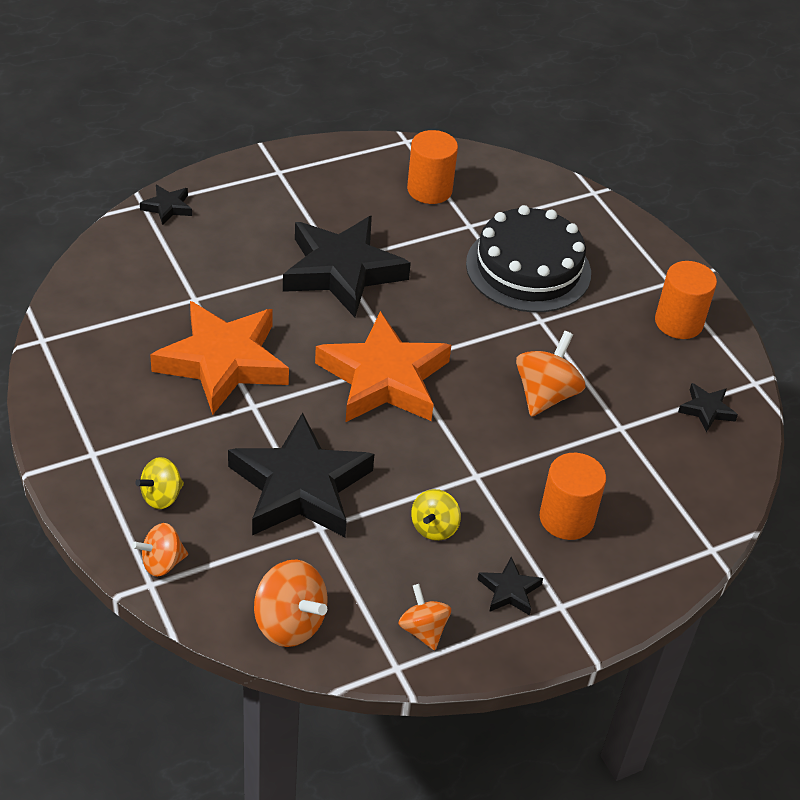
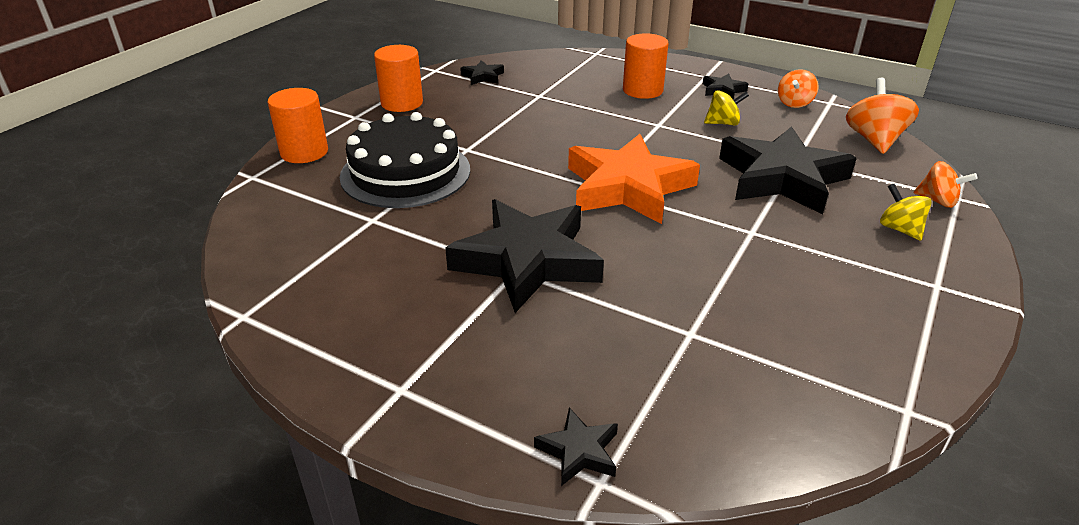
camera: 120 degrees left, 10 degrees down
yellow spinning top [135,457,184,509] -> yellow spinning top turned 135 degrees counterclockwise [880,184,932,241]
orange star [150,301,289,415] -> none
orange cylinder [407,130,458,204] -> orange cylinder moved to [268,88,328,163]
orange spinning top [516,331,585,417] -> none

